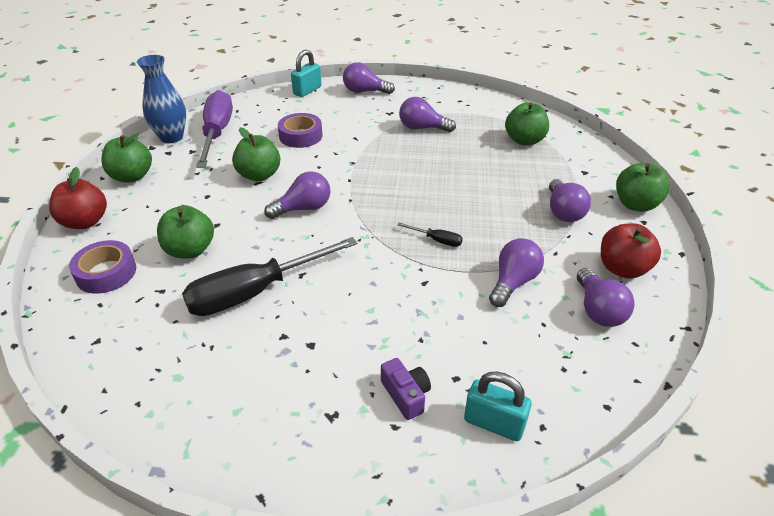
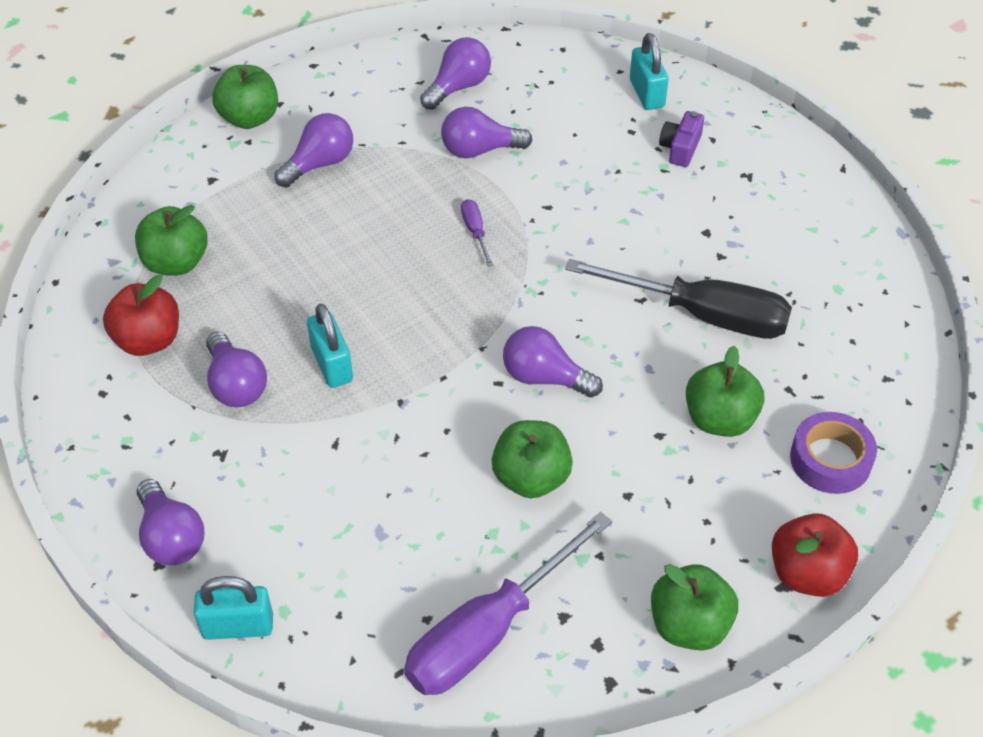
camera: 130 degrees left, 10 degrees up
blue vase [137,55,186,143] -> none
purple tape [278,113,323,148] -> none
black screwdriver [397,223,463,247] -> purple screwdriver [461,199,493,267]
red apple [601,223,661,279] -> red apple moved to [103,275,179,356]
none -> turquoise padlock [307,304,353,388]

